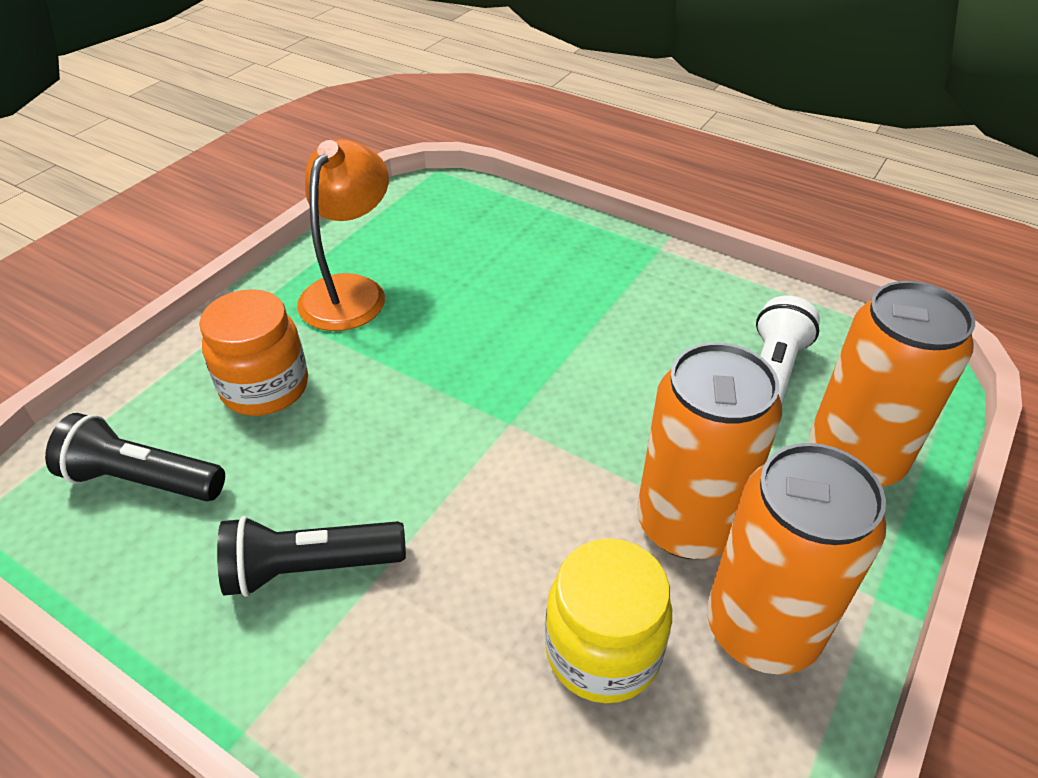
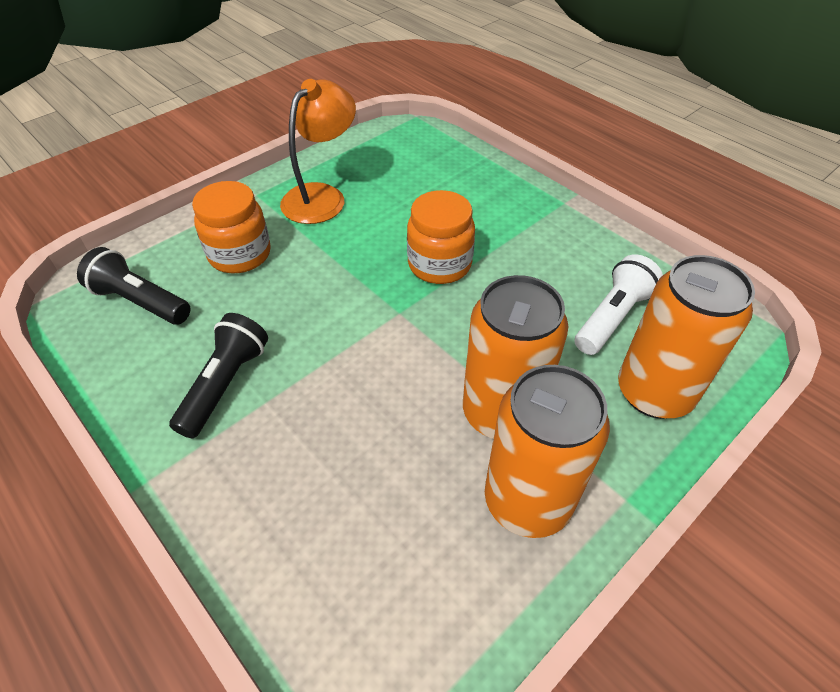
camera: 15 degrees right, 5 degrees up
black flashlight [217,516,406,597] -> black flashlight turned 105 degrees clockwise [169,313,268,438]
yellow jar [545,538,672,703] -> none
none -> orange jar [407,190,475,284]

